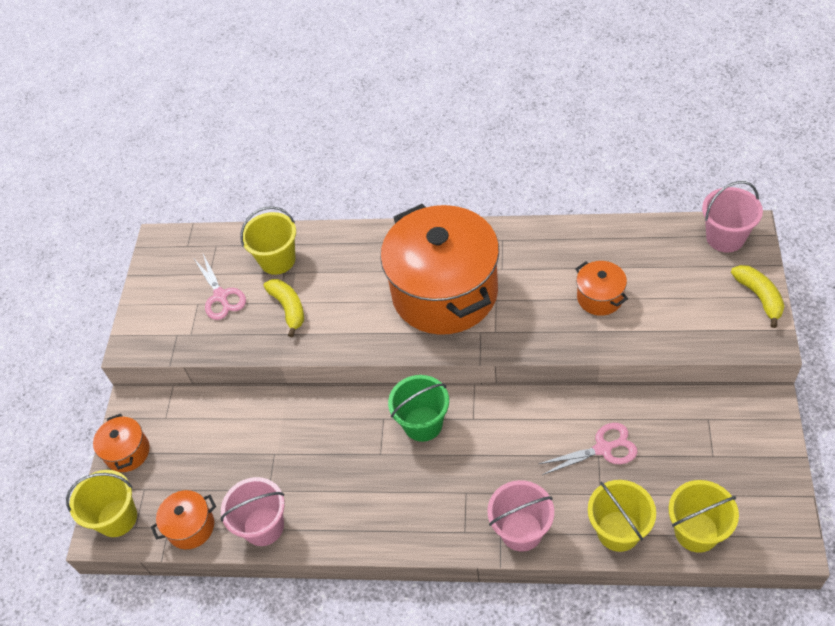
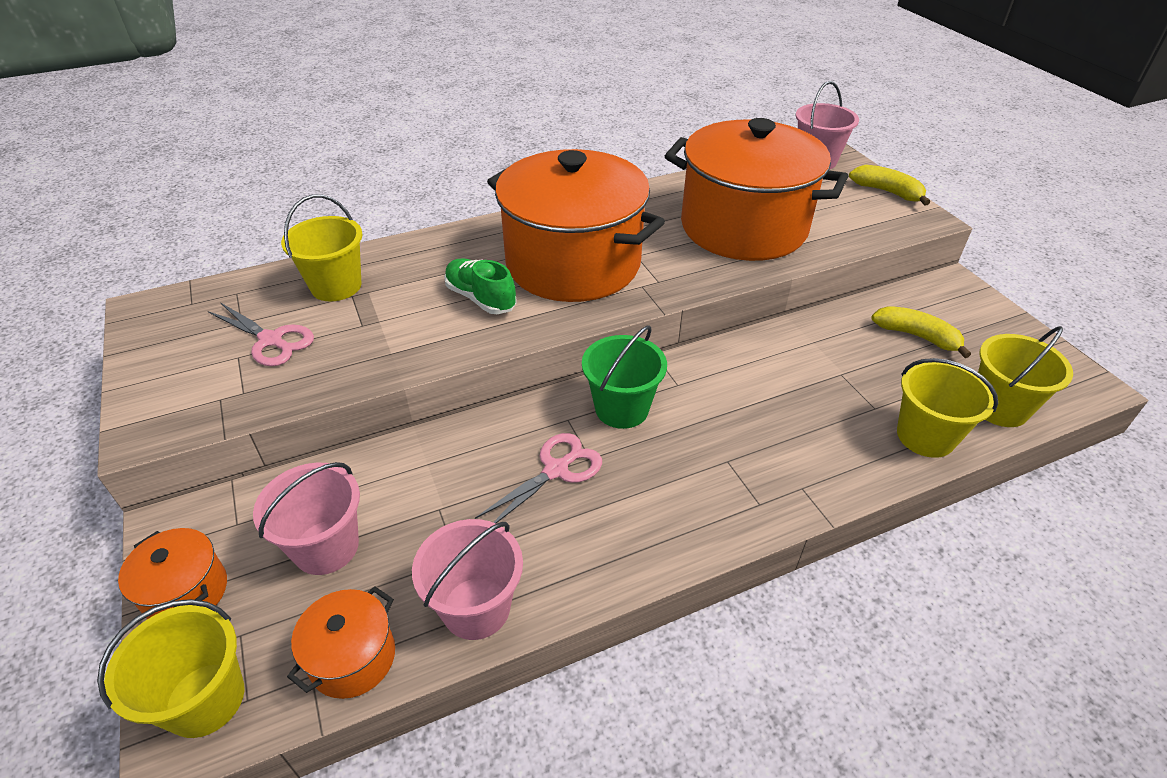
camera: 35 degrees left, 10 degrees down
yellow banana [264,279,304,337] -> yellow banana moved to [871,306,971,358]
pink bucket [487,480,554,552] -> pink bucket moved to [253,462,360,575]
pink scissors [539,423,638,475] -> pink scissors moved to [475,433,602,523]
orange pot [575,261,628,316] -> orange pot [665,118,849,261], size x2.38
none -> green shoe [444,258,517,314]

